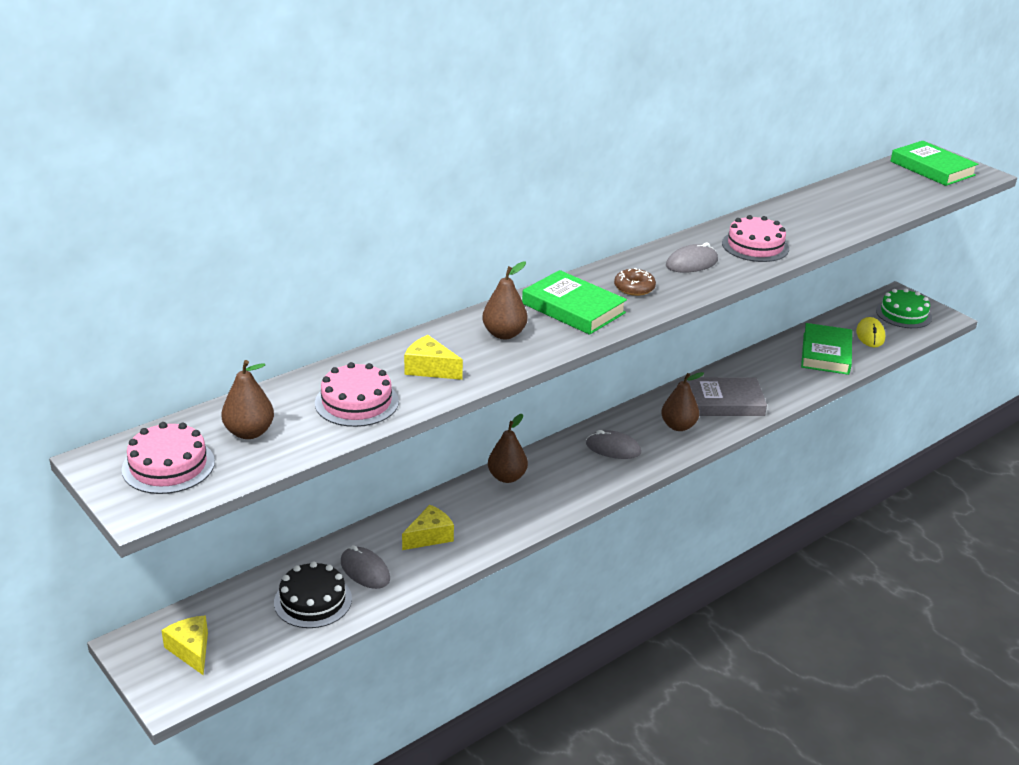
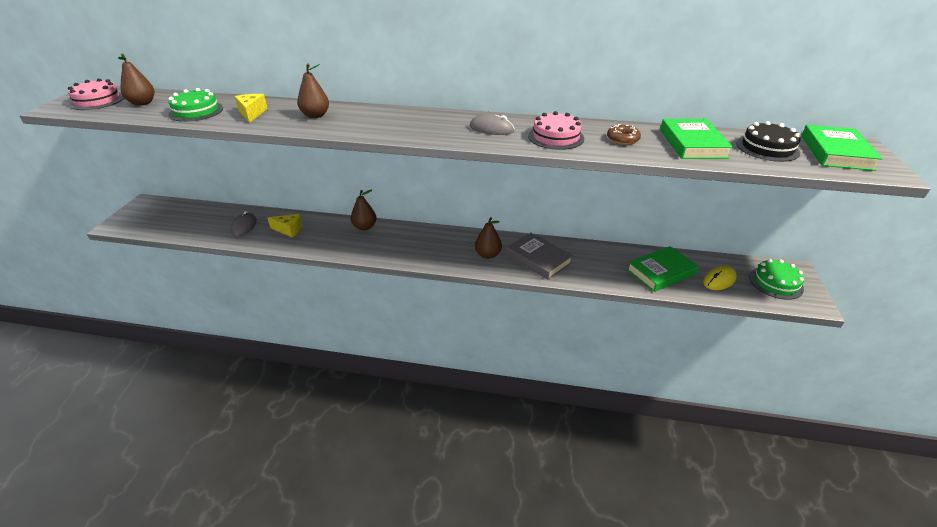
camera: 50 degrees right, 5 degrees up
yellow cheese [161,615,208,675] -> none
black cake [274,561,352,628] -> black cake moved to [736,121,801,162]
pink cake [315,362,399,427] -> green cake [168,88,223,122]
green book [522,270,627,335] -> green book moved to [660,119,733,159]
grey mouse [586,430,641,459] -> none
brown donut [614,268,656,296] -> brown donut moved to [607,124,641,145]

